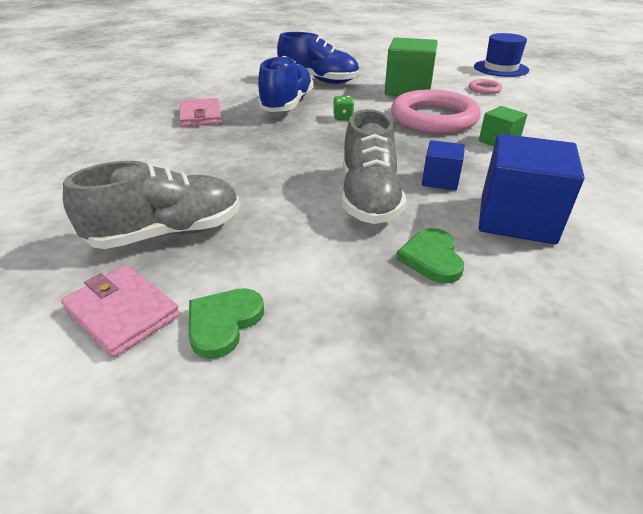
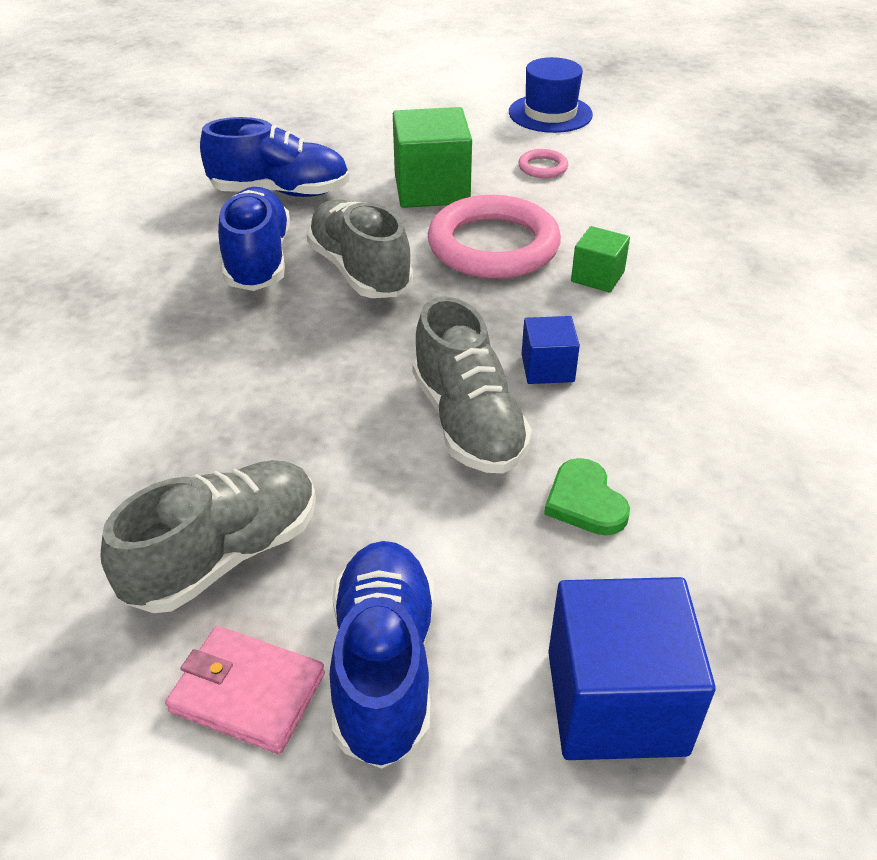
camera: 20 degrees left, 5 degrees up
pink wallet [179,98,222,127] -> none
green heart [189,288,264,359] -> blue shoe [330,541,434,769]
green dice [333,96,354,120] -> grey shoe [307,199,413,298]
blue cube [479,134,585,244] -> blue cube moved to [548,577,716,760]

